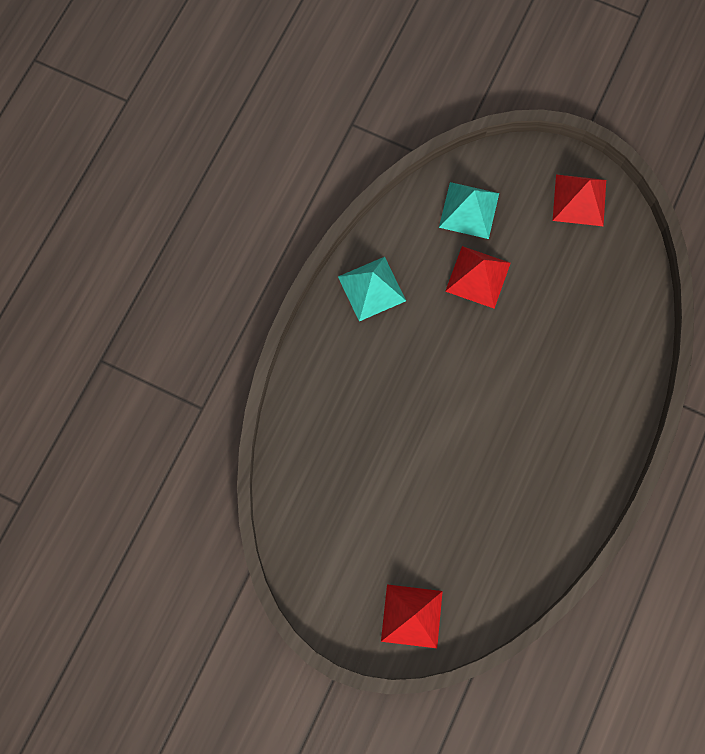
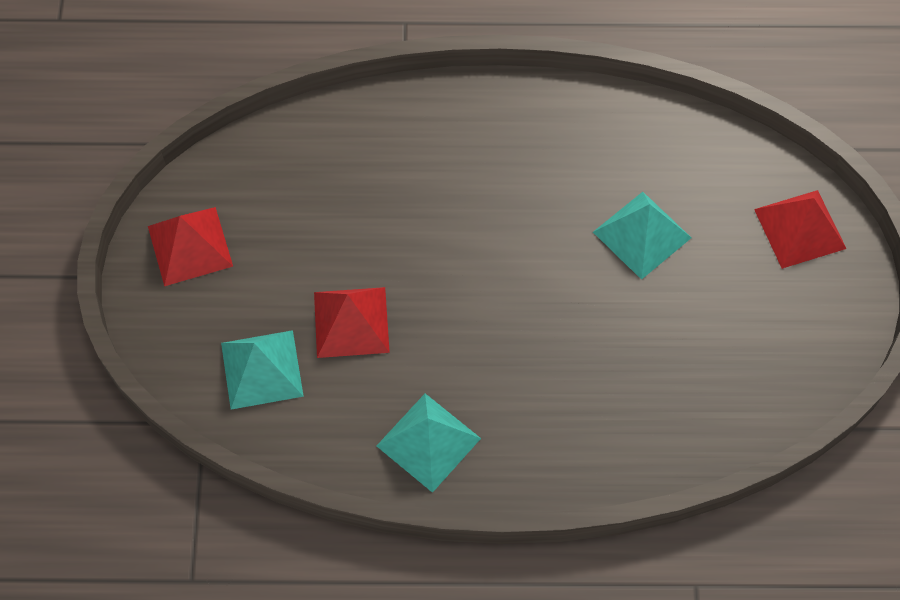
camera: 115 degrees left, 10 degrees down
none -> turquoise pyramid [593,192,691,280]

